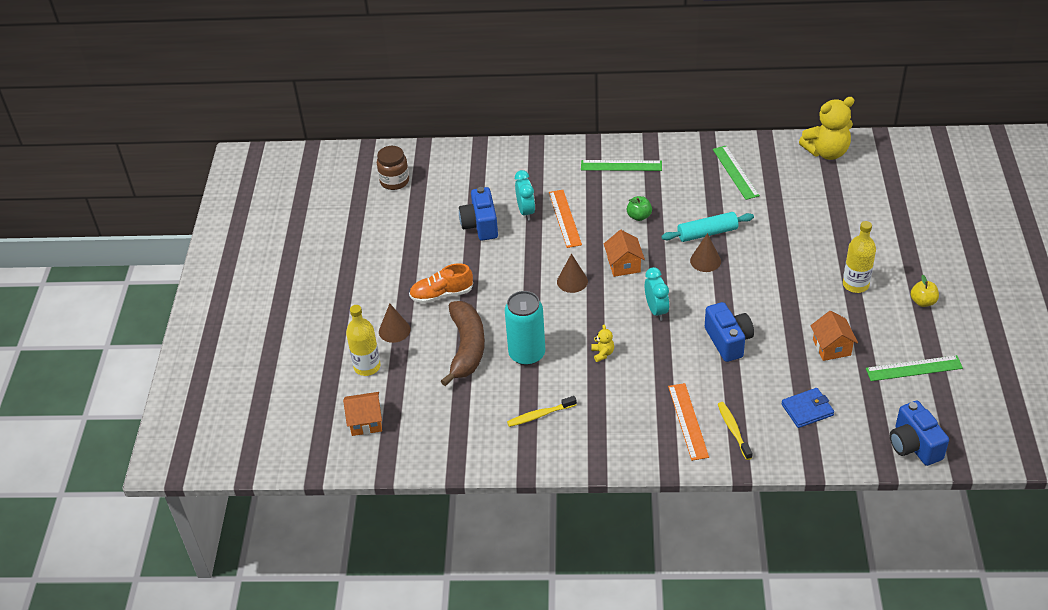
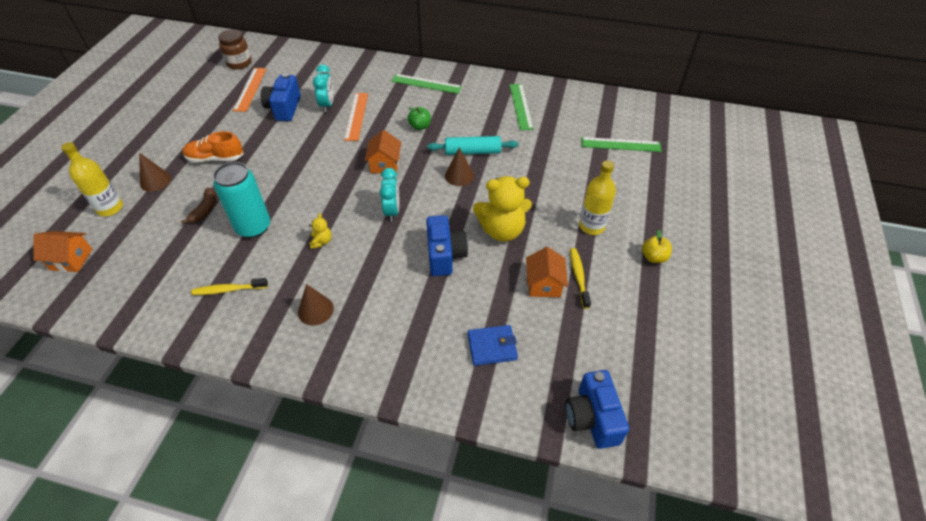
camera: 10 degrees right, 5 degrees up
brown banana [441,301,485,386] -> brown banana [181,188,216,225], size x0.49
brown cone [557,254,588,293] -> brown cone moved to [298,284,334,325]
orange ruler [668,383,709,461] -> orange ruler moved to [233,68,266,112]
yellow toothbrush [718,402,753,460] -> yellow toothbrush moved to [570,248,591,309]
yellow teddy bear [799,97,854,160] -> yellow teddy bear moved to [473,176,532,242]
green ruler [866,355,963,381] -> green ruler moved to [581,137,662,152]

